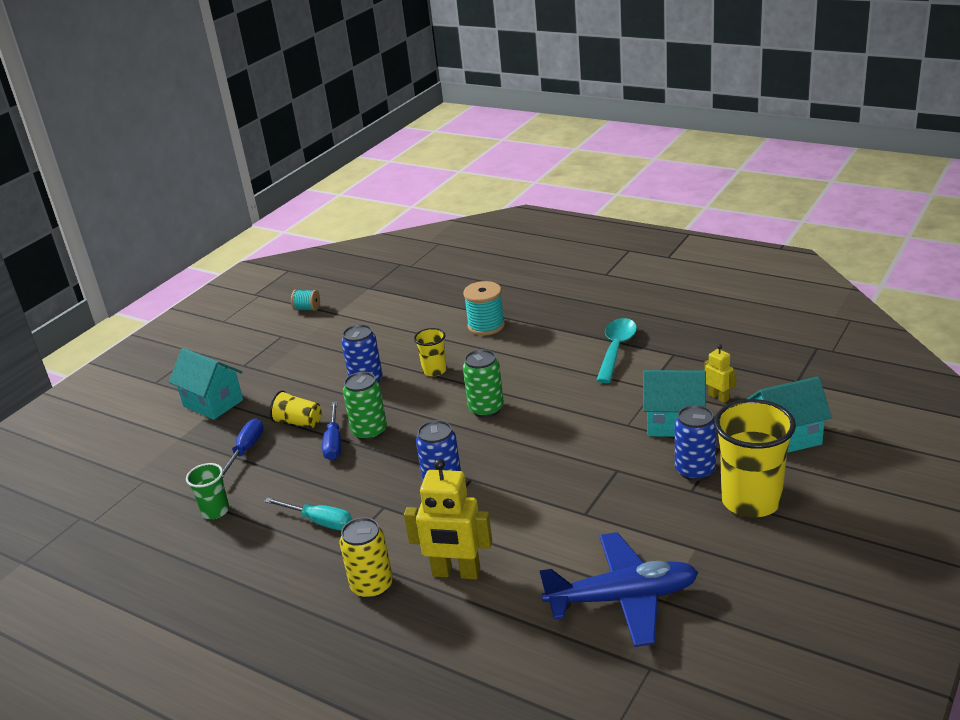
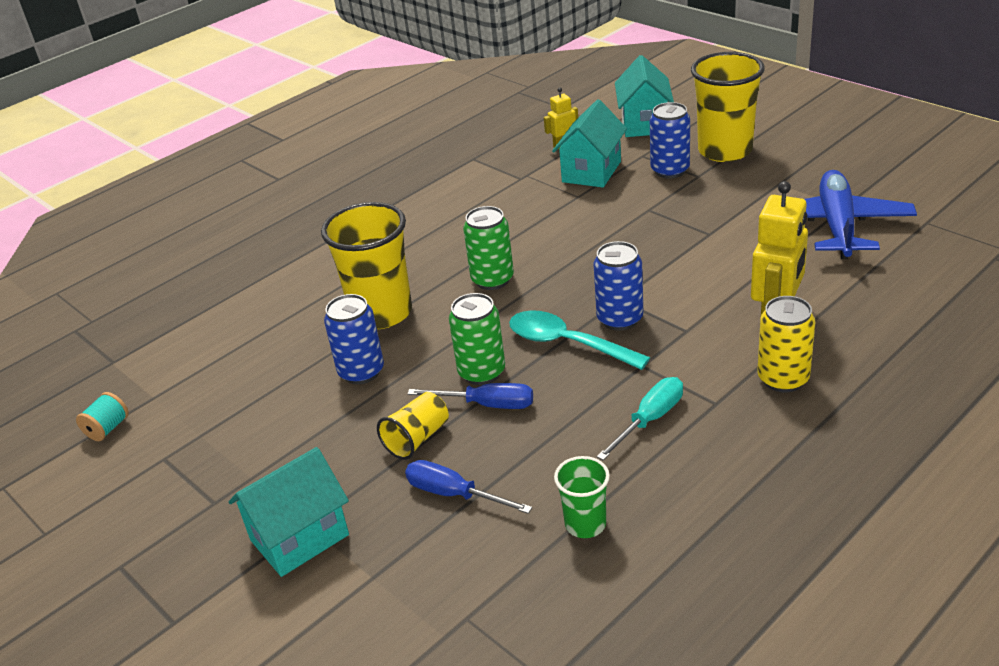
camera: 75 degrees left, 5 degrees up
yellow cup [414,328,447,377] -> yellow cup [321,202,412,329], size x1.95
turquoise spool [463,281,505,336] -> none
turquoise spoon [596,318,637,383] -> turquoise spoon moved to [509,310,650,370]

